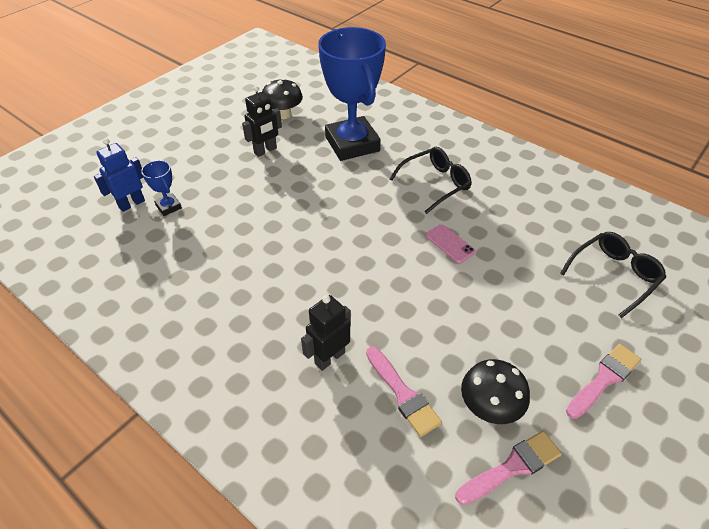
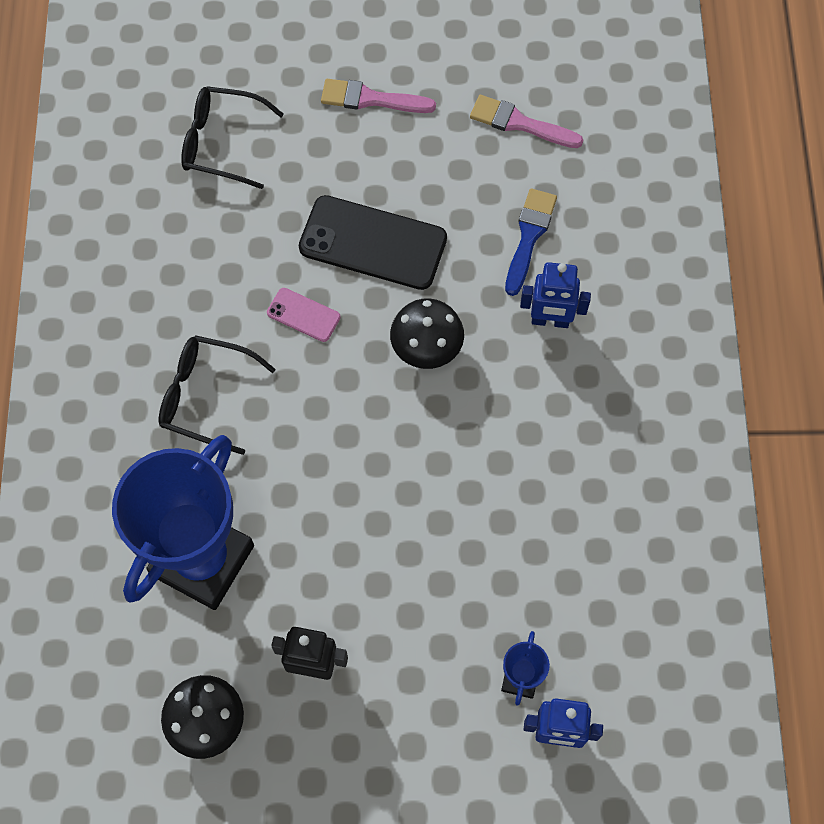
camera: 130 degrees left, 20 degrees up
black robot [301,295,351,371] -> blue robot [520,262,591,328]
pink brush [366,346,442,437] -> blue brush [505,188,557,296]
pink phone [426,225,475,263] -> pink phone turned 75 degrees counterclockwise [267,288,341,342]
black mushroom [461,359,530,424] -> black mushroom moved to [390,298,464,369]
none -> black phone [299,195,447,290]

